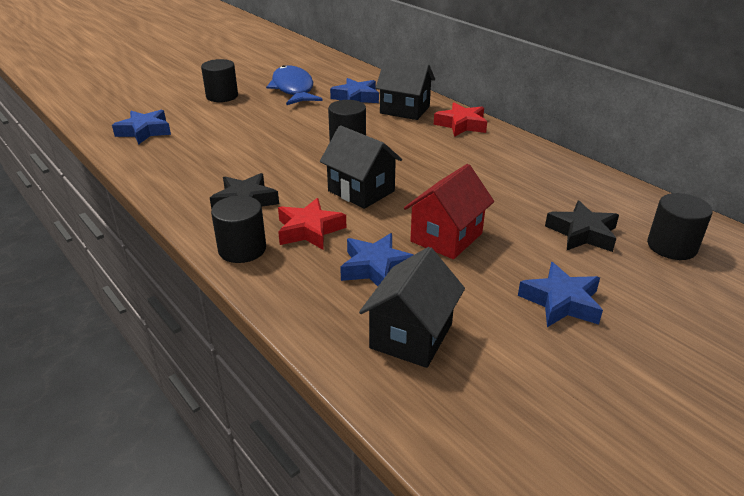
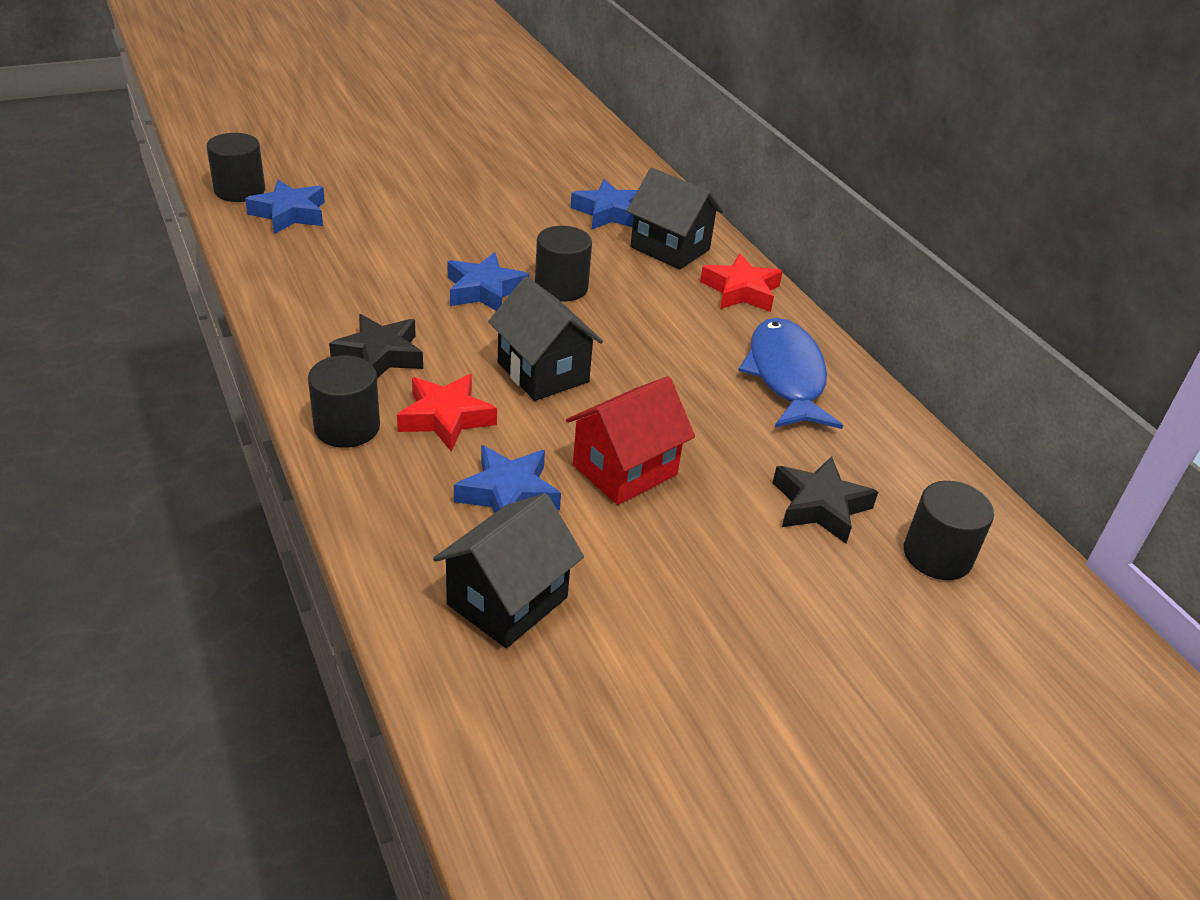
camera: 10 degrees right, 5 degrees up
black cylinder [201,59,238,102] -> black cylinder moved to [206,133,265,202]
blue fish [266,65,323,105] -> blue fish moved to [738,318,843,429]
blue star [518,262,603,327] -> blue star moved to [447,252,529,311]

